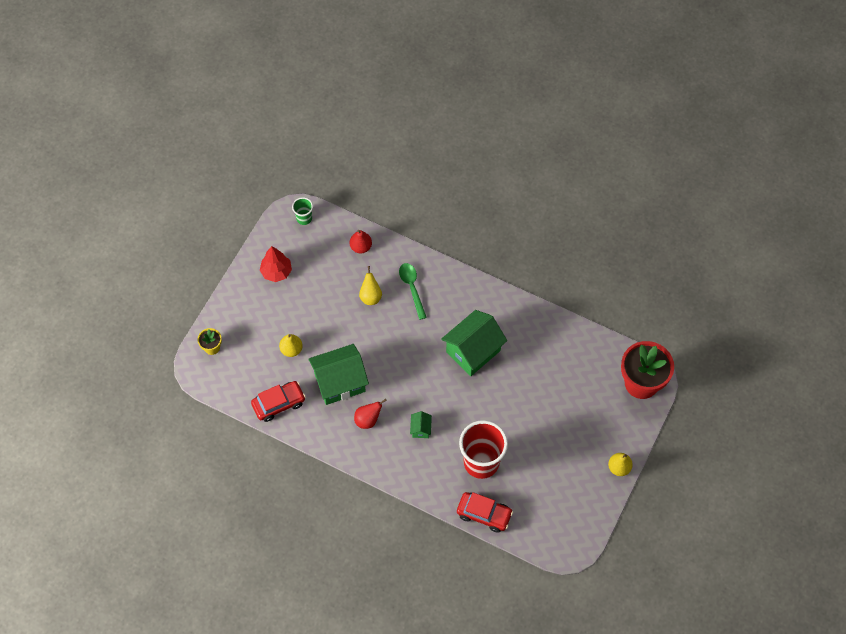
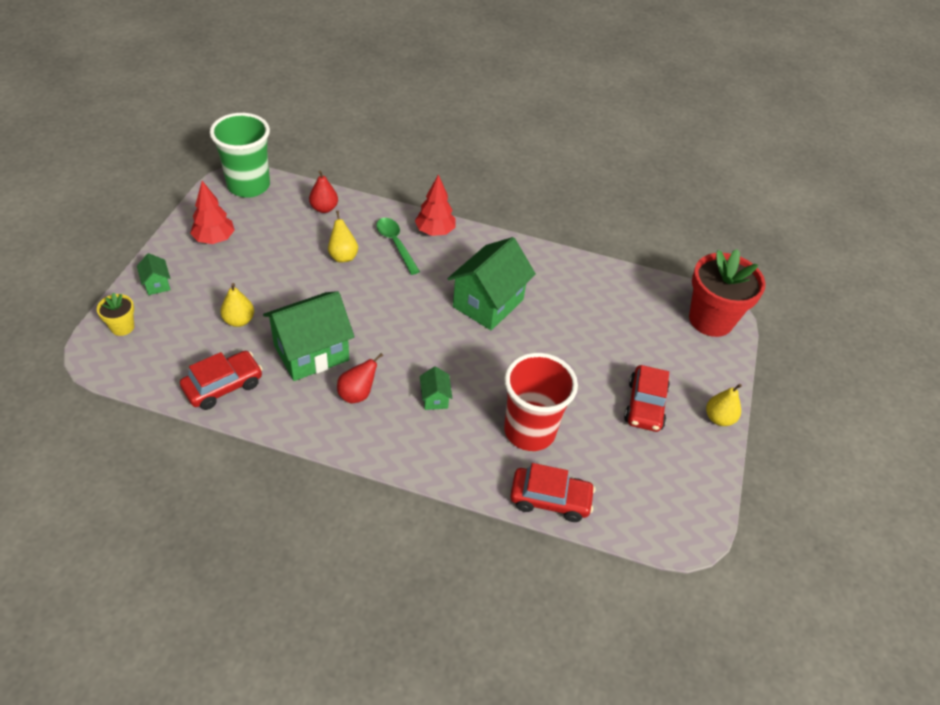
camera: 15 degrees left, 15 degrees down
green cup [292,197,313,225] -> green cup [210,113,270,198], size x2.11
none -> green house [137,253,170,295]
none -> red tree [415,174,455,236]
none -> red car [624,365,670,432]

